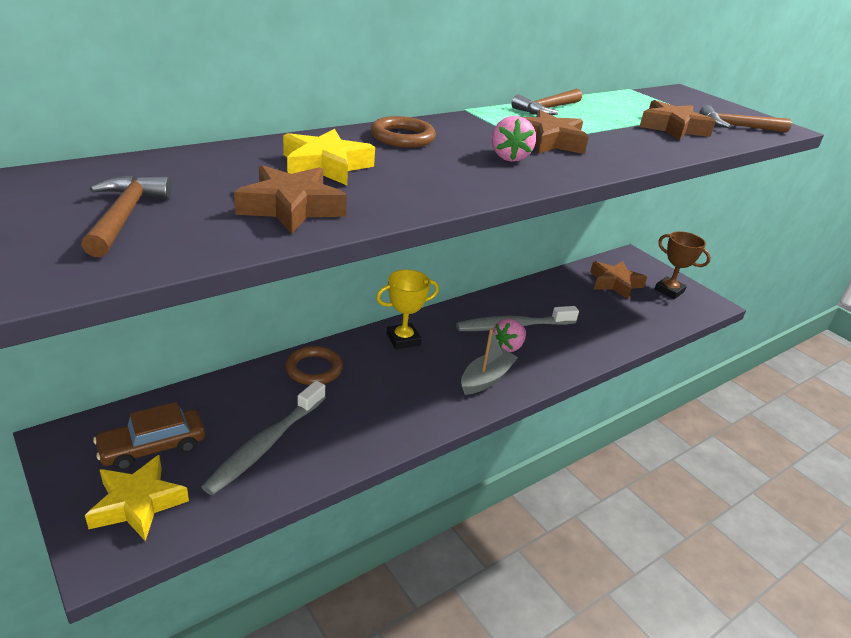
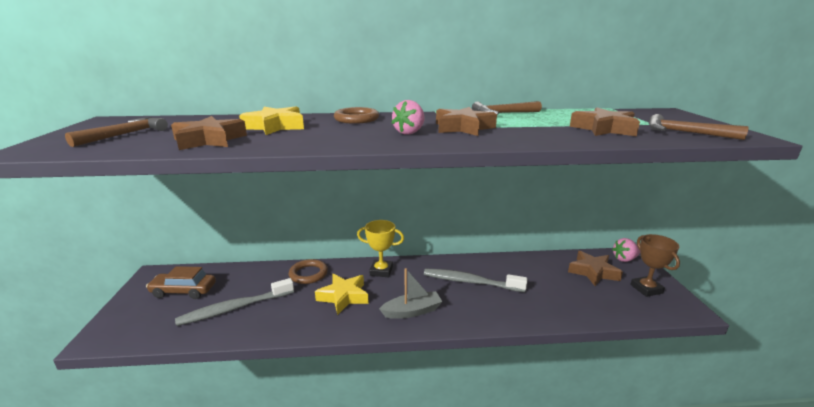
camera: 35 degrees right, 10 degrees down
yellow star [85,455,189,541] -> yellow star moved to [315,274,369,315]
pink strawberry [493,318,526,352] -> pink strawberry moved to [612,238,640,262]

